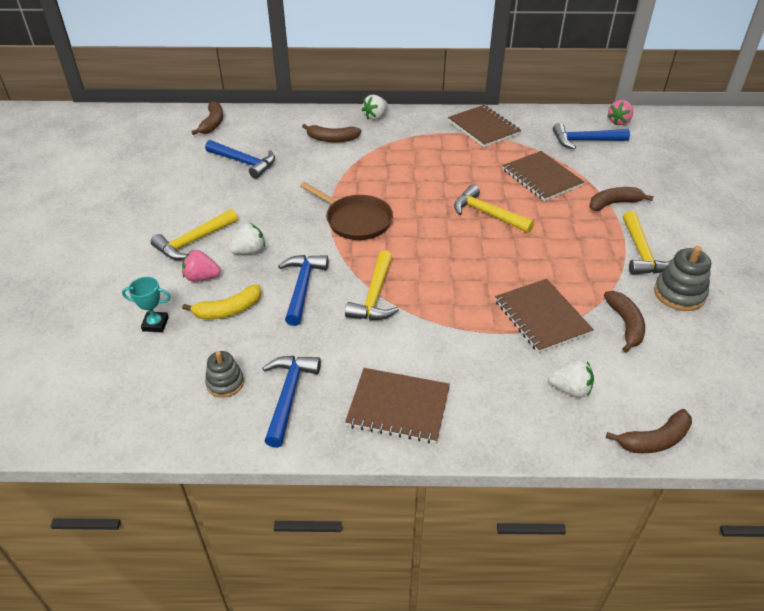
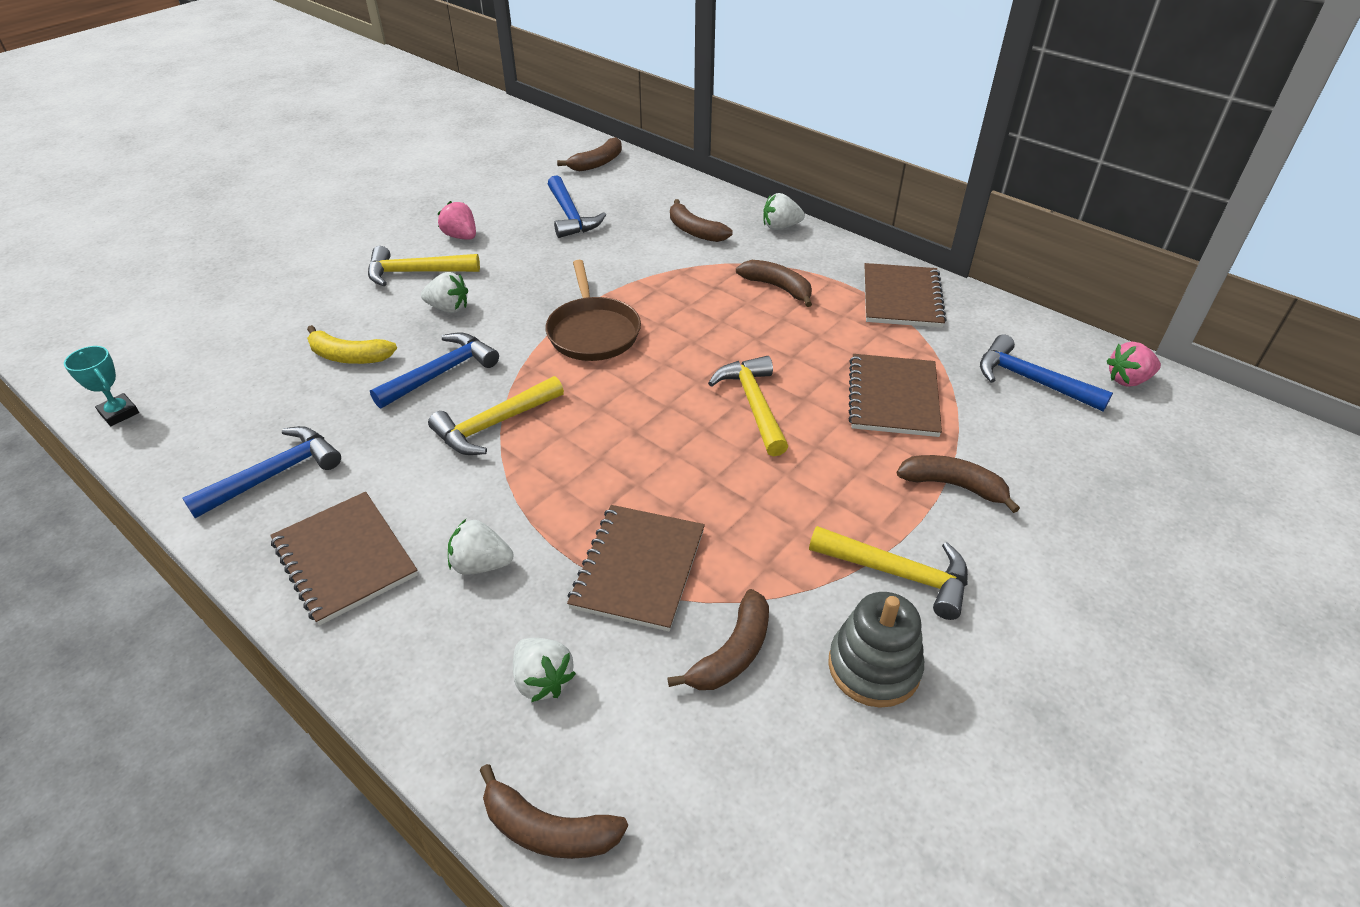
camera: 40 degrees right, 0 degrees up
turquoise trophy [122,277,171,332] -> turquoise trophy moved to [64,346,139,426]
pink strawberry [182,250,221,281] -> pink strawberry moved to [438,201,476,240]
grey stacking toy [205,351,244,398] -> none
yellow hammer [623,211,672,275] -> yellow hammer turned 105 degrees counterclockwise [809,526,968,620]
none -> white strawberry [448,519,514,575]
none -> brown banana [736,260,812,307]

